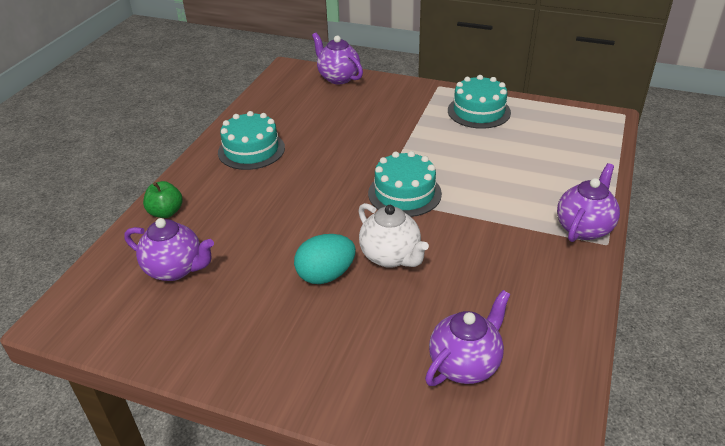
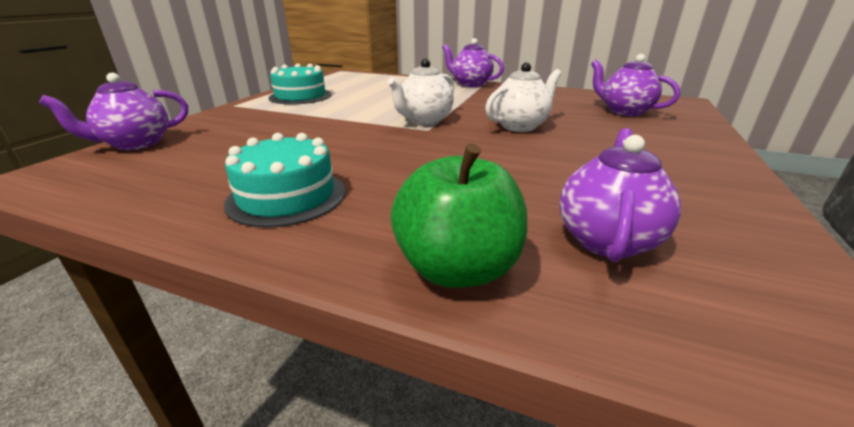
camera: 90 degrees left, 10 degrees down
green apple [143,181,183,218] -> green apple [391,143,527,288], size x1.65
turquoise egg [294,234,356,284] -> none
turquoise cake [368,151,442,217] -> white teapot [388,59,454,125]

